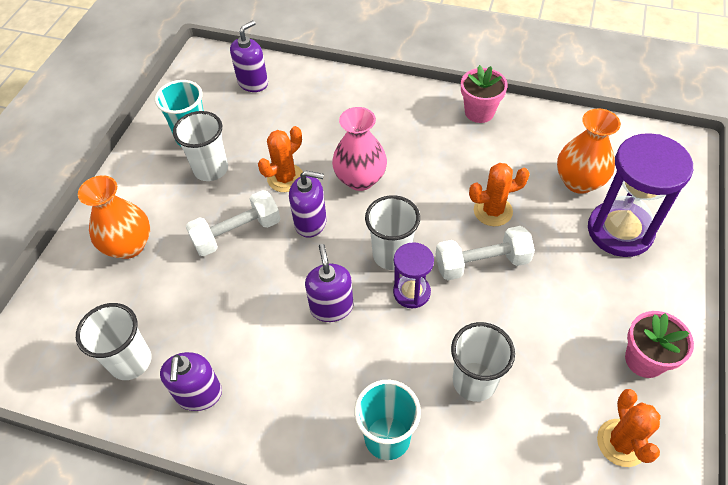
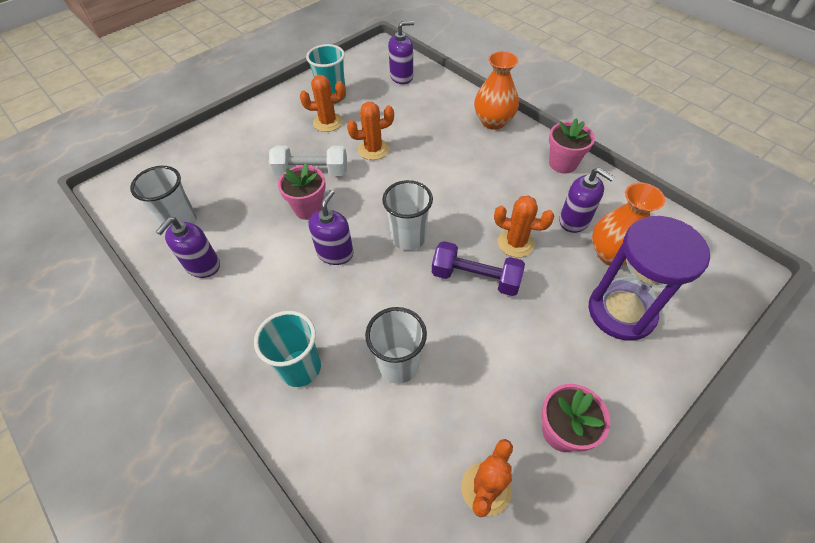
camera: 30 degrees right, 0 degrees up
orange vase [78,175,150,259] -> orange vase moved to [474,51,519,130]
white cup [173,111,228,181] -> orange cactus [300,75,345,132]
purple soap dispenser [289,170,327,238] -> purple soap dispenser moved to [559,168,614,233]
pink vase [332,107,387,191] -> none
purple hourglass [393,242,434,308] -> none
white dumbbell [436,226,535,280] -> purple dumbbell [432,241,525,296]
none -> pink flower pot [278,163,326,220]

